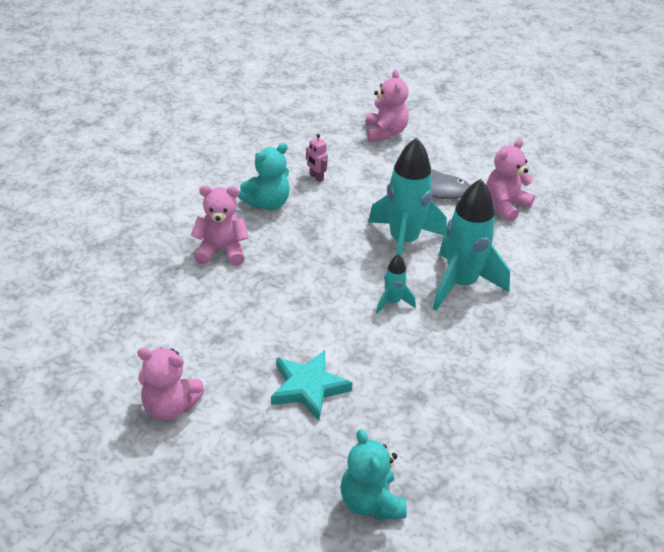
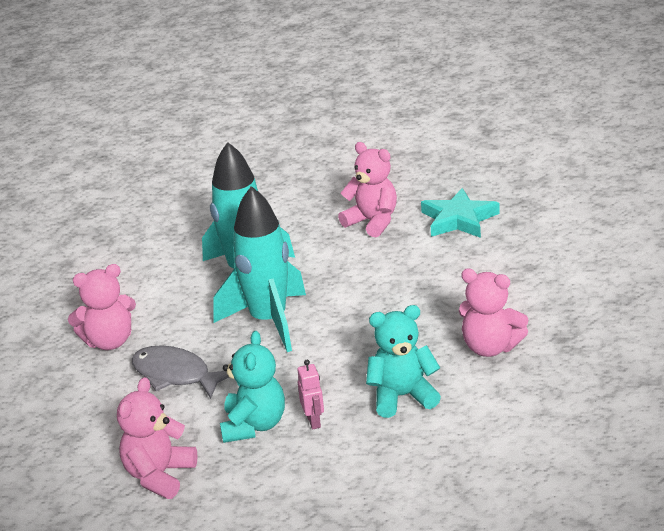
camera: 150 degrees left, 10 degrees down
pink teddy bear [137,348,205,420] -> pink teddy bear moved to [338,142,397,238]
turquoise teddy bear [341,429,407,520] -> turquoise teddy bear moved to [220,331,285,443]
turquoise rocket [376,254,416,314] -> none

